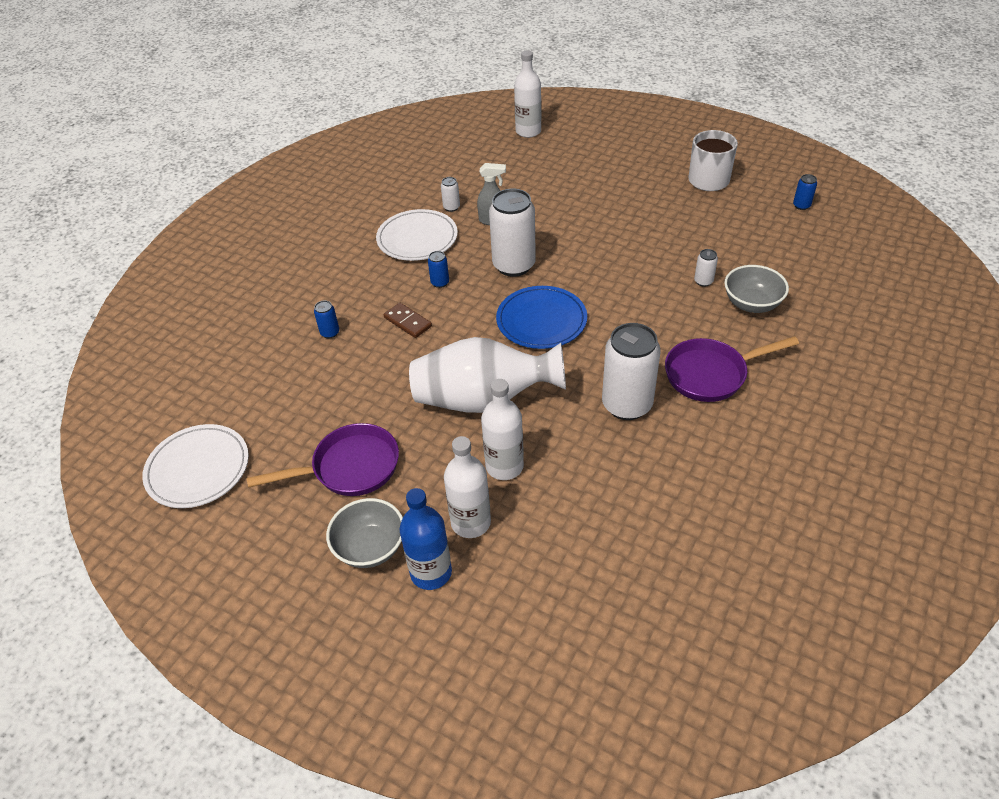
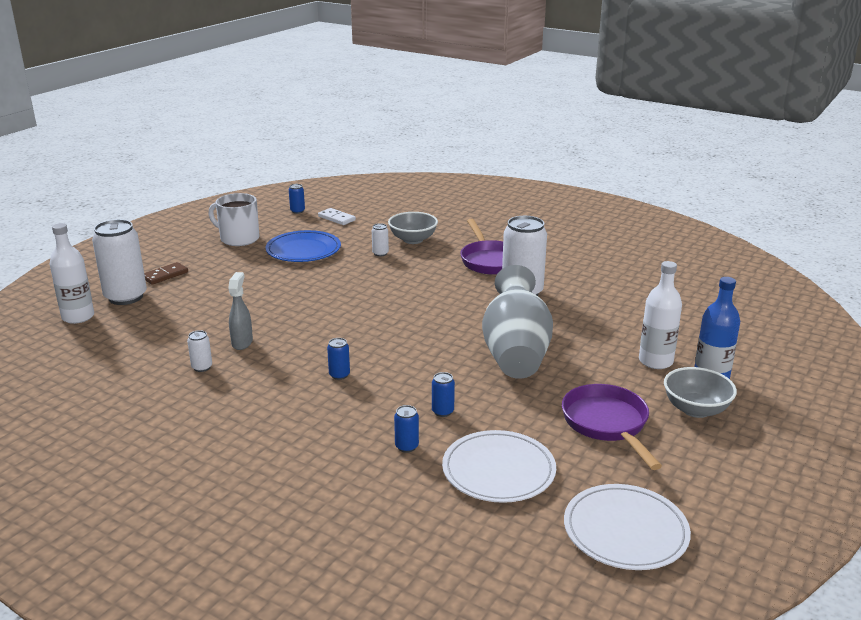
camera: 90 degrees left, 20 degrees down
white plate [376,209,458,261] -> white plate moved to [442,430,556,503]
brown domino [384,303,432,338] -> brown domino moved to [144,262,188,285]
white vase [409,337,566,413] -> grey vase [482,265,553,379]
white bottle [481,379,524,480] -> none
white can [489,189,536,277] -> white can moved to [92,219,147,305]
blue plate [496,286,587,349] -> blue plate moved to [266,230,341,262]
none -> white domino [318,208,356,225]
none -> blue can [432,372,455,417]

